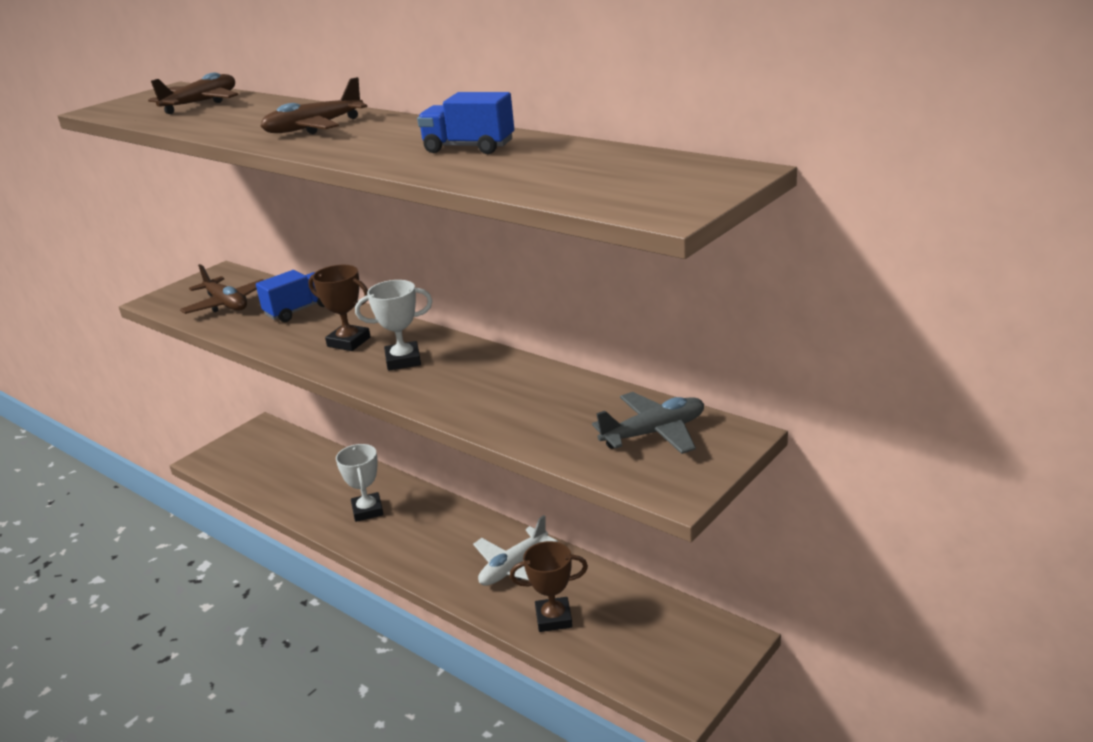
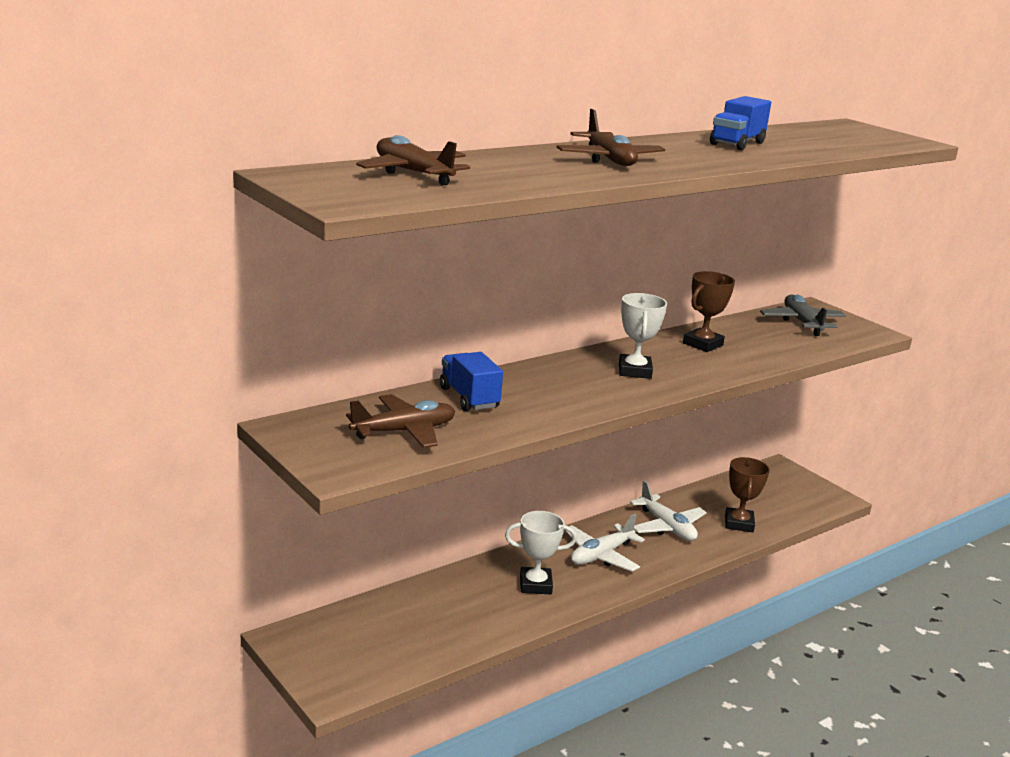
camera: 80 degrees left, 5 degrees down
brown trophy [308,265,371,351] -> brown trophy moved to [683,271,735,352]
none -> white plane [564,514,645,572]

